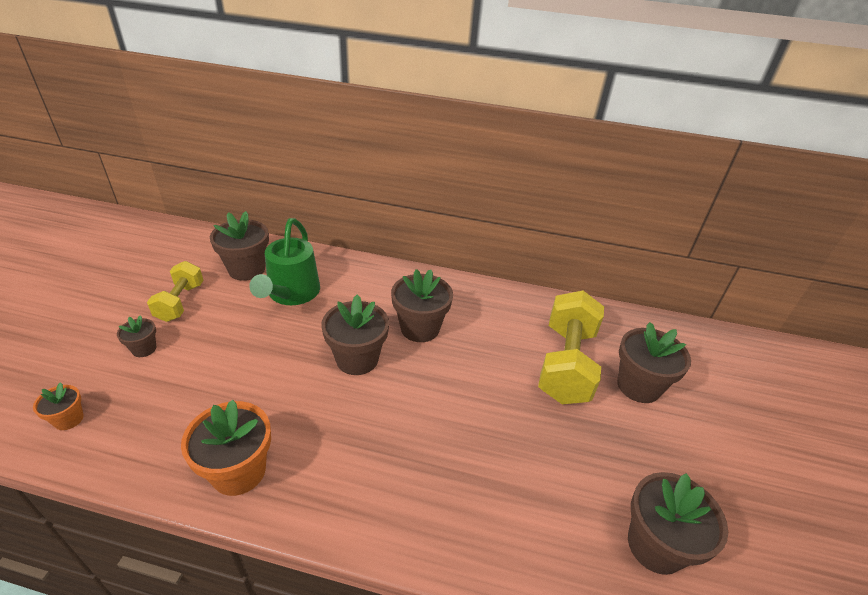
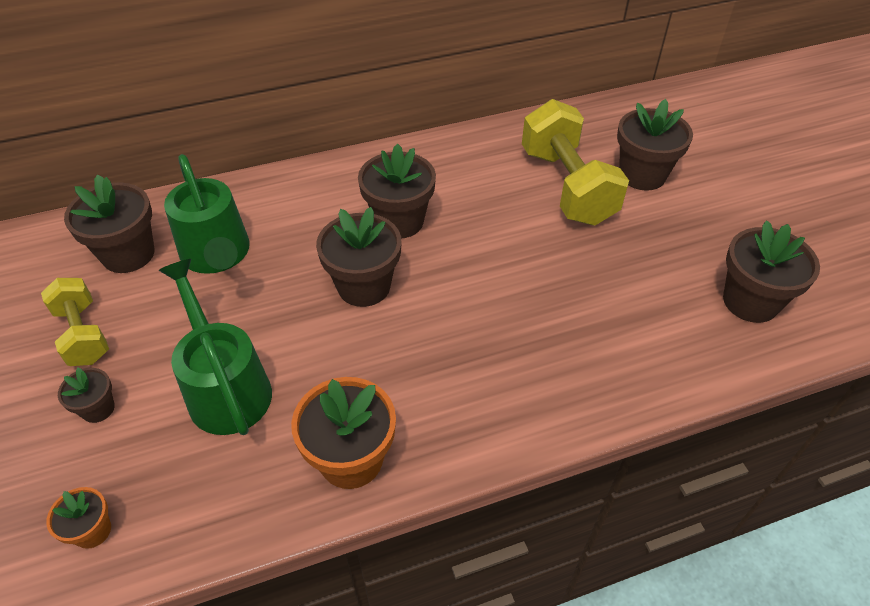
camera: 30 degrees left, 10 degrees up
none -> green watering can [159,259,272,435]

